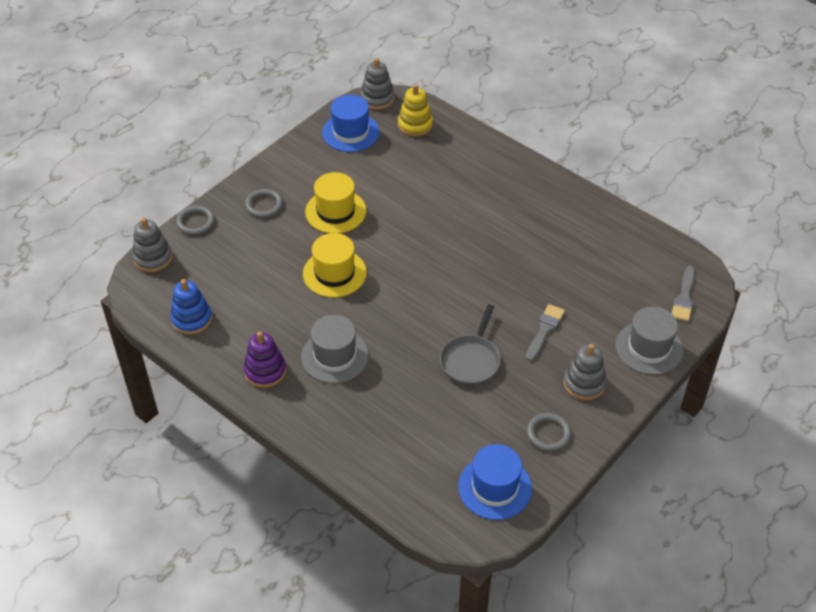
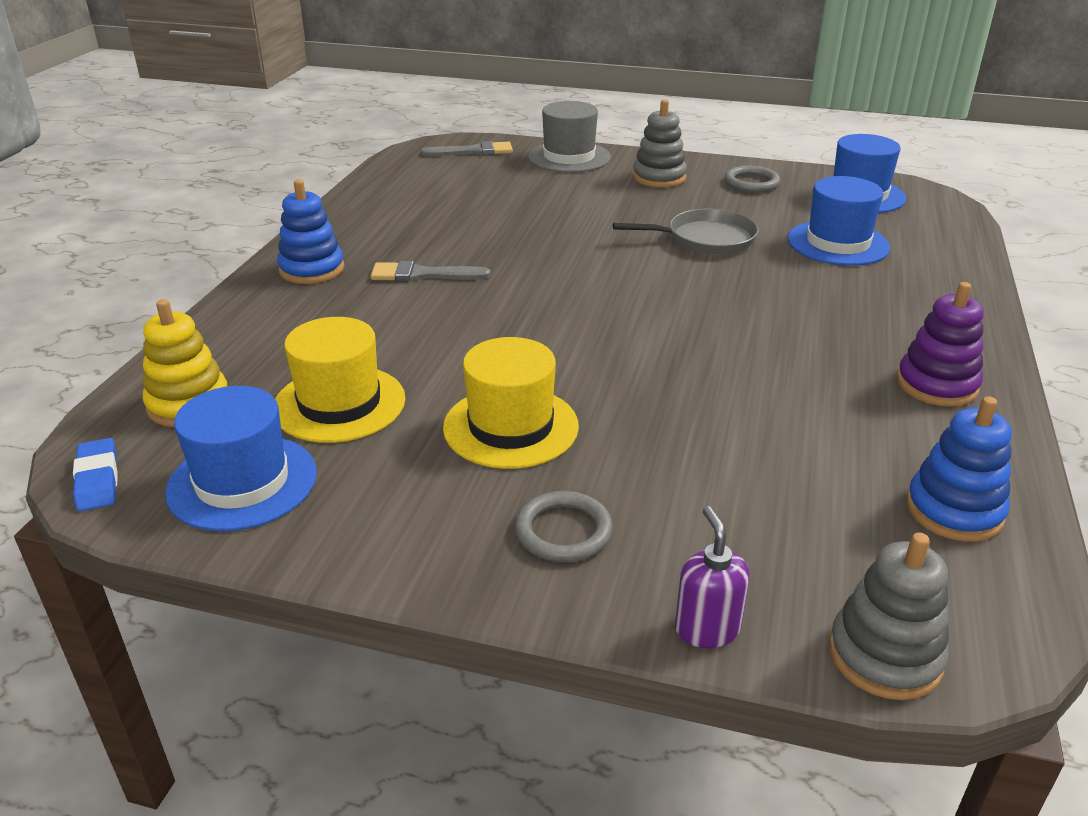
camera: 115 degrees left, 15 degrees down
grey ring [176,206,215,235] -> purple soap dispenser [675,506,750,648]
grey hat [301,315,369,383] -> none
yellow hat [303,233,367,298] -> yellow hat moved to [275,317,406,443]
grey stacking toy [360,58,395,110] -> blue eraser [73,438,118,512]
grey brush [526,304,565,362] -> grey brush moved to [371,261,491,282]
none -> blue stacking toy [277,179,344,284]
none -> blue hat [788,176,890,266]

